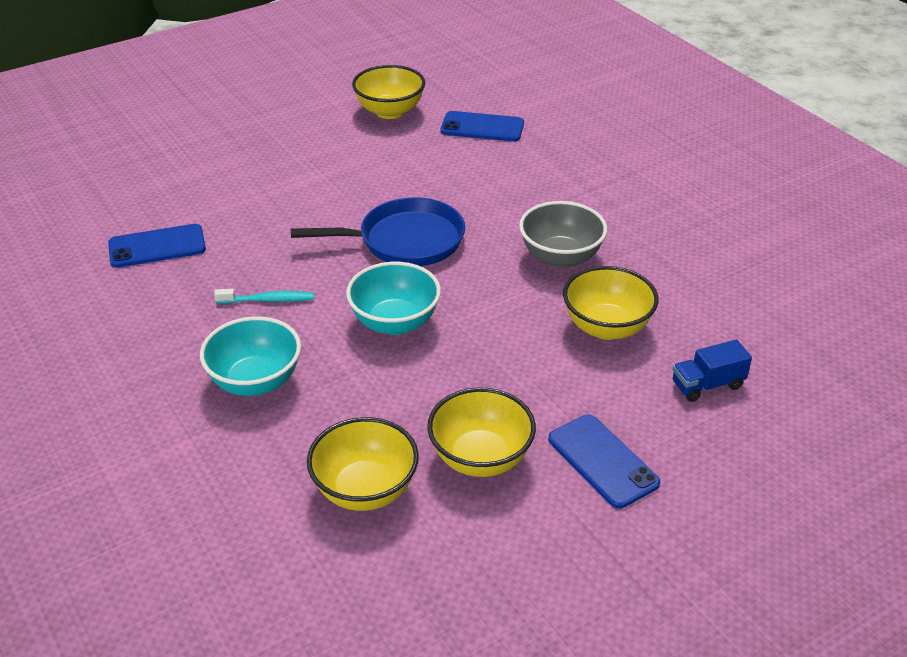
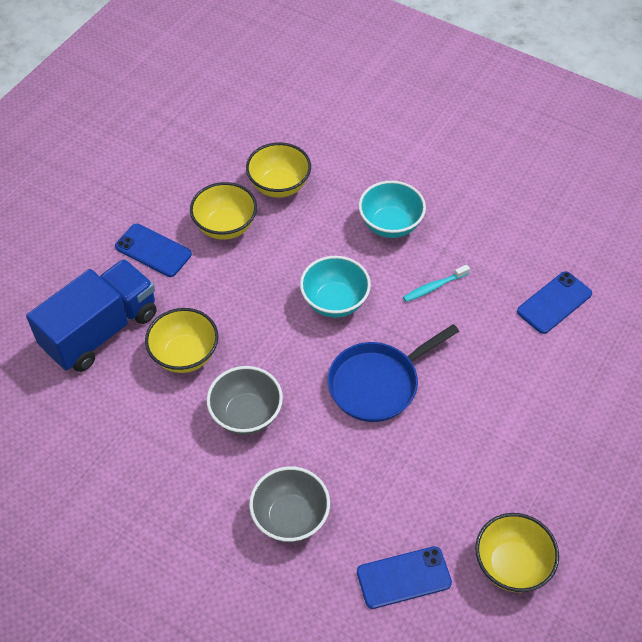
camera: 155 degrees right, 15 degrees up
blue truck [673,340,752,402] -> blue truck [26,259,157,372], size x2.30
none -> grey bowl [249,466,330,543]

